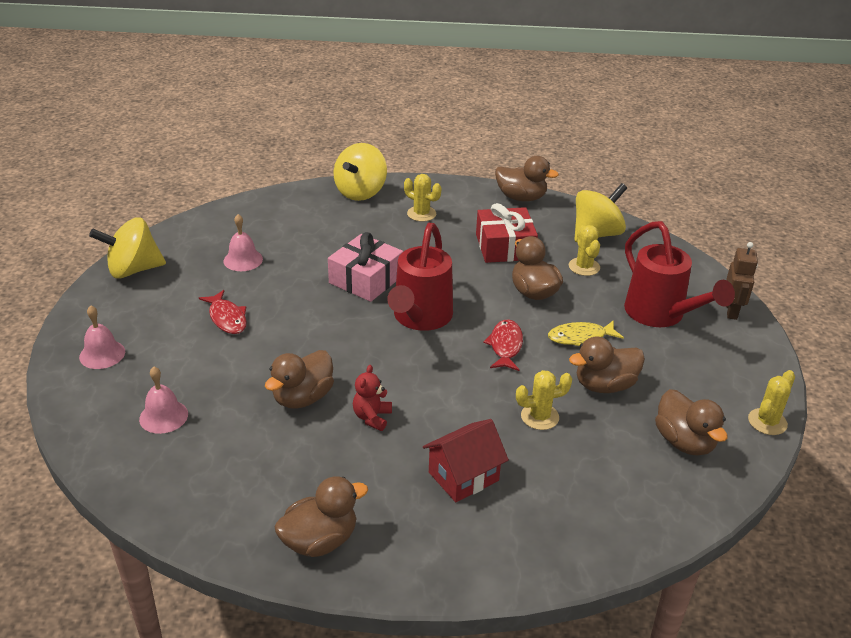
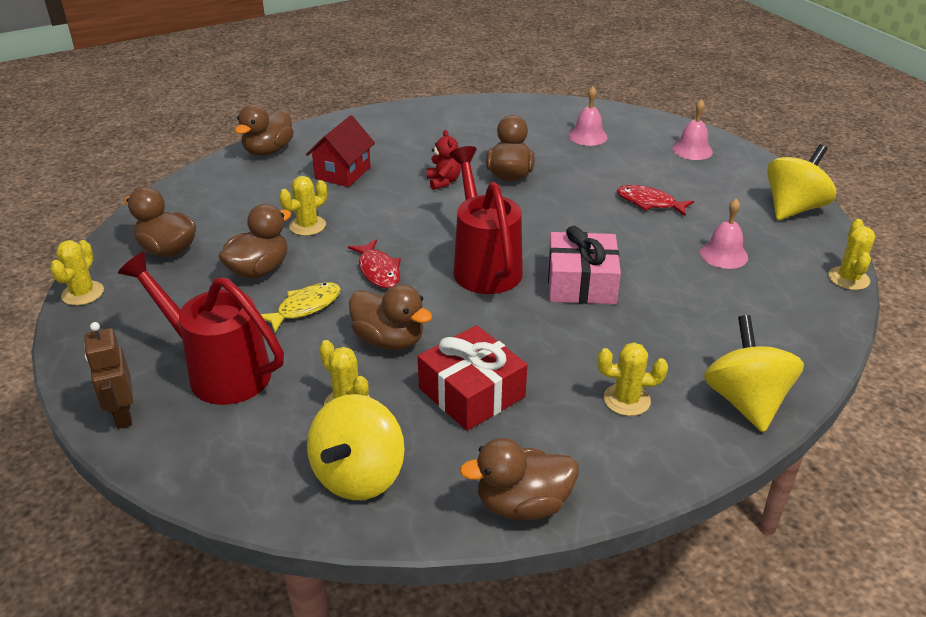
camera: 150 degrees right, 0 degrees up
brown duck [274,476,368,557] -> brown duck moved to [235,104,294,156]
none -> yellow cactus [828,219,875,290]

